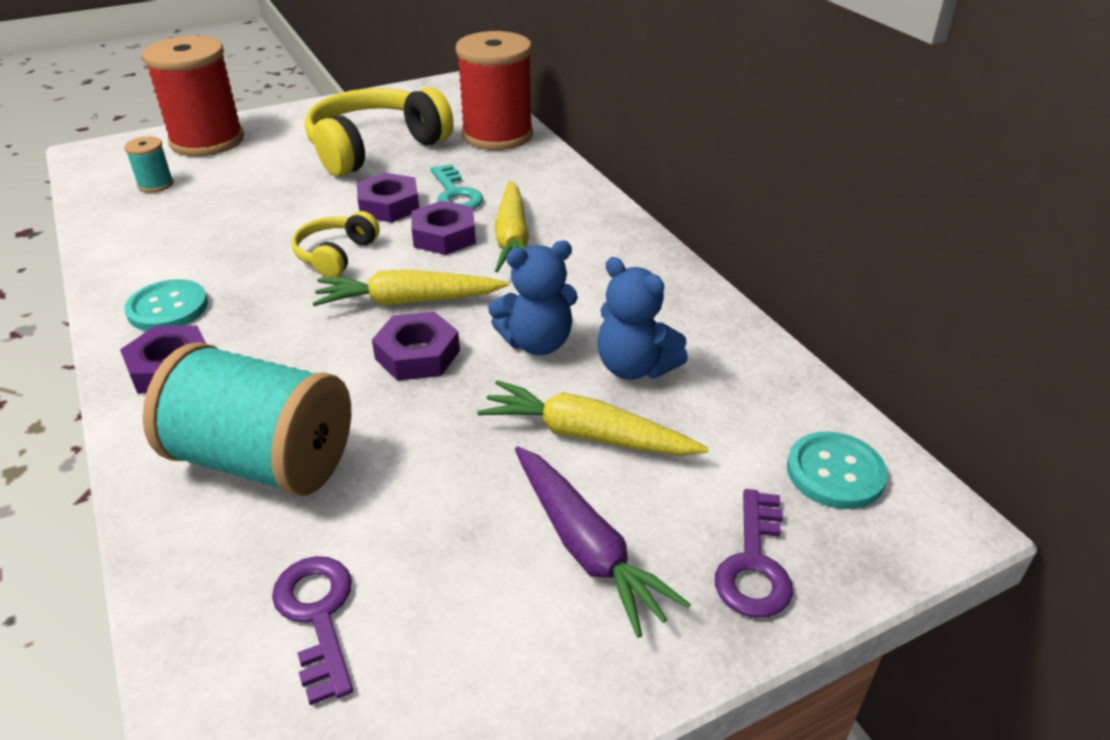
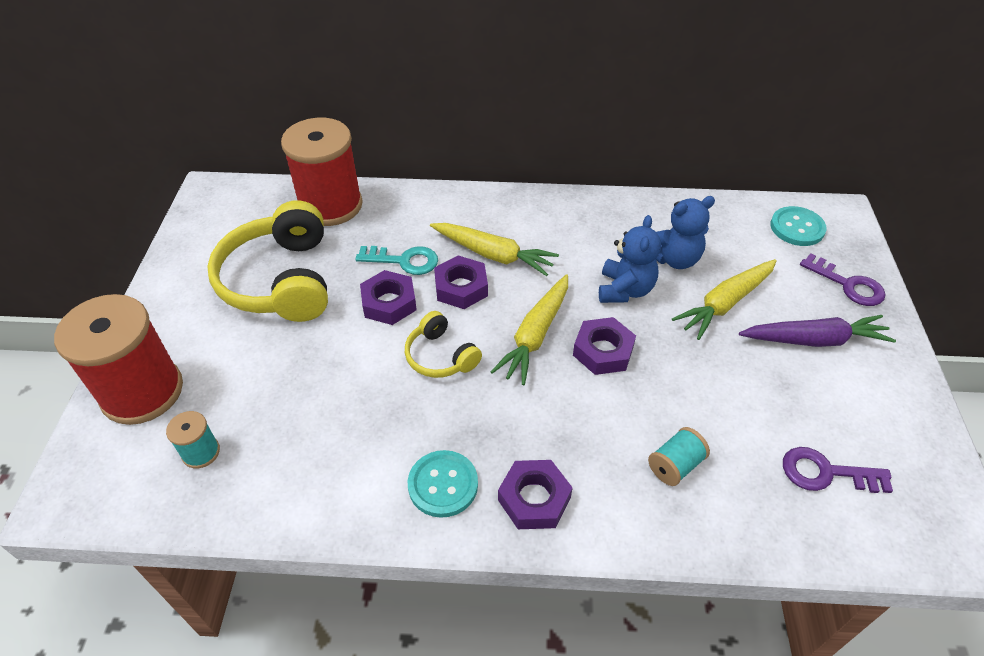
camera: 60 degrees left, 10 degrees up
turquoise spool [143,342,351,496] -> turquoise spool [648,427,710,486], size x0.44

